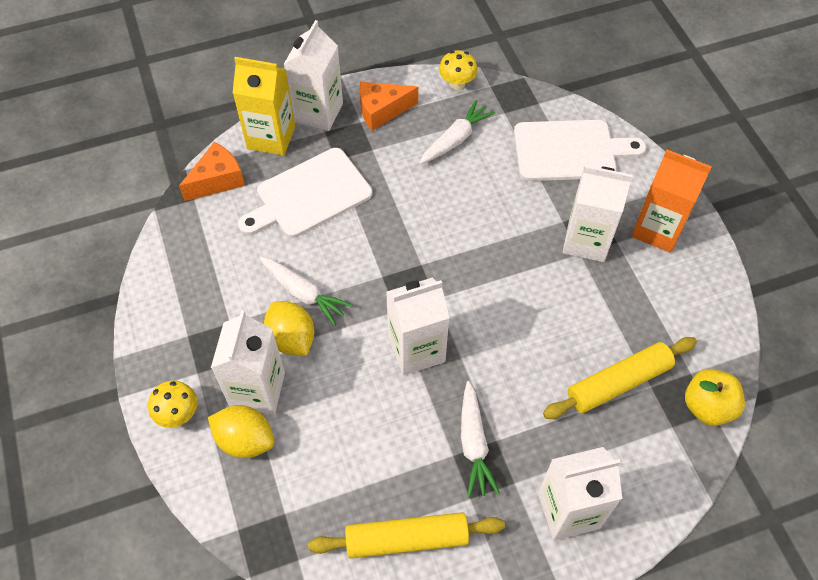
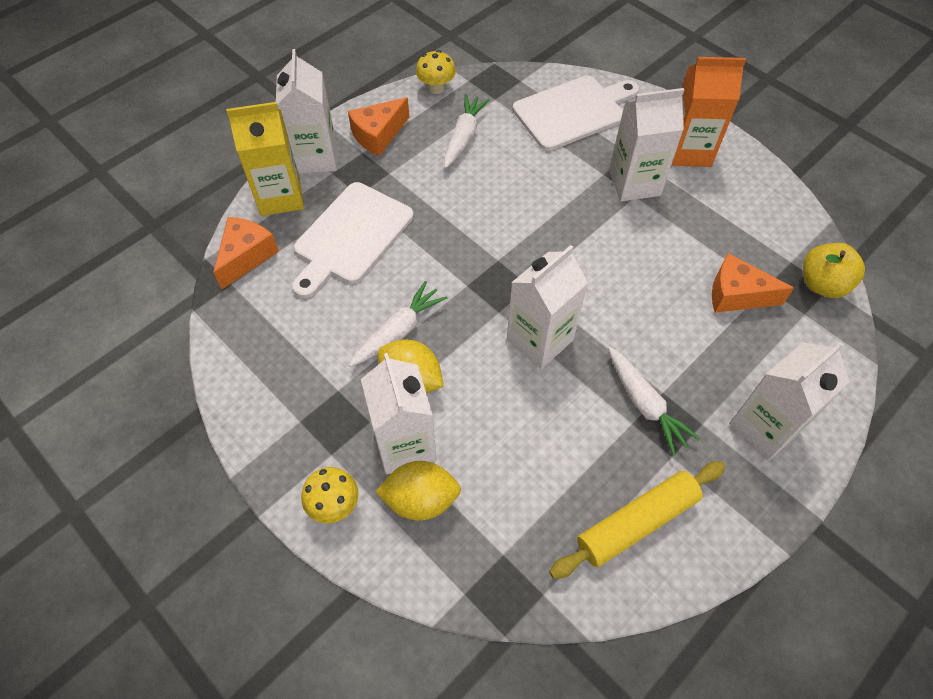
camera: 25 degrees left, 0 degrees up
white carrot [260,256,352,326] -> white carrot turned 60 degrees counterclockwise [349,281,447,367]
yellow rolling pin [543,337,697,419] -> orange cheese [712,253,794,313]

